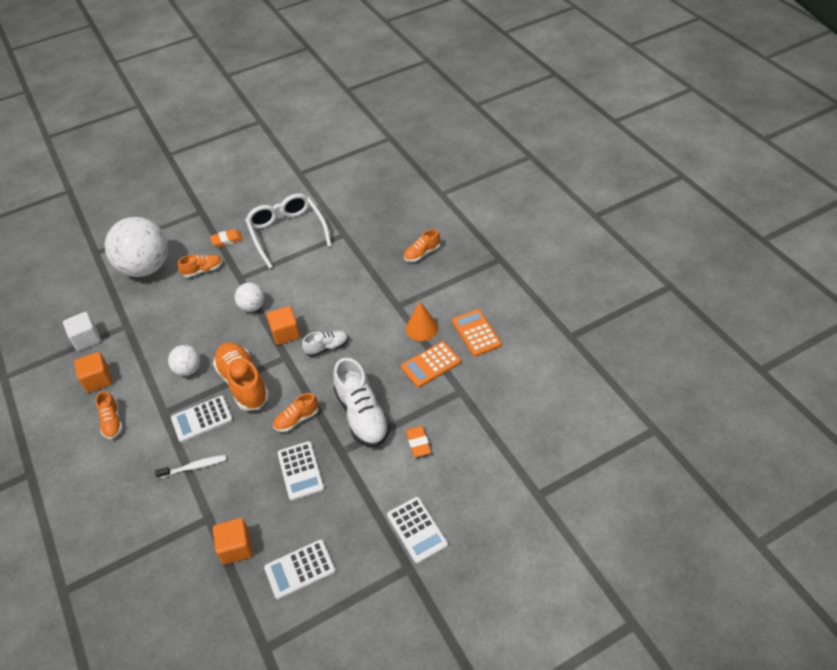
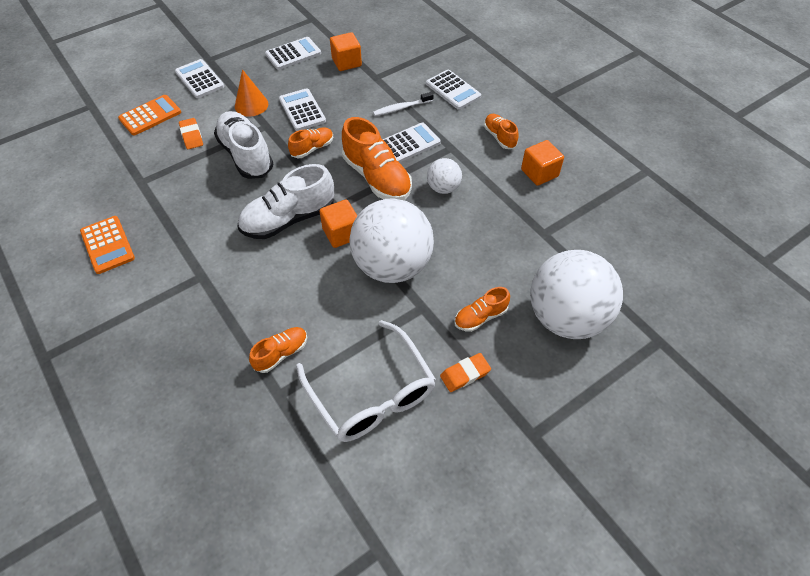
camera: 170 degrees right, 5 degrees up
white cube [63,312,101,351] -> none
white ball [234,282,264,312] -> white ball [350,198,434,283], size x2.12
white shoe [302,331,349,357] -> white shoe [238,164,334,239], size x1.85
orange calculator [401,341,461,388] -> orange calculator moved to [118,95,181,136]
orange shoe [404,229,440,262] -> orange shoe moved to [249,327,307,373]
orange cone [406,302,438,341] -> orange cone moved to [235,69,268,116]
none -> white calculator [426,69,481,110]

